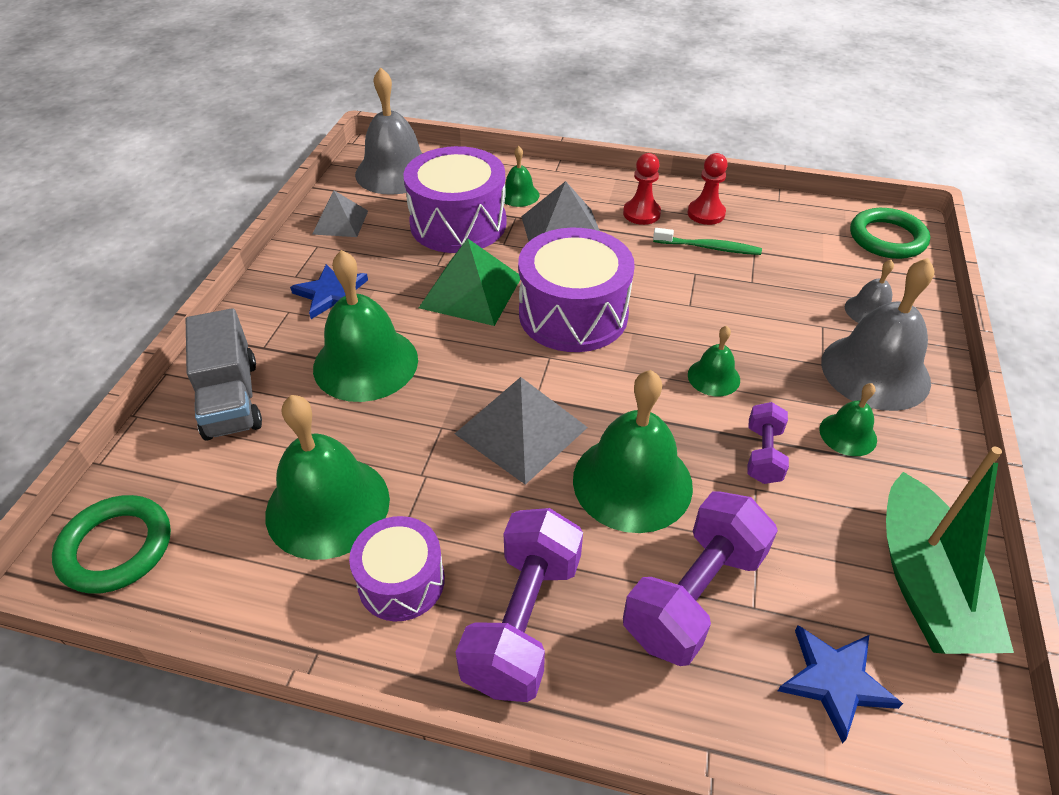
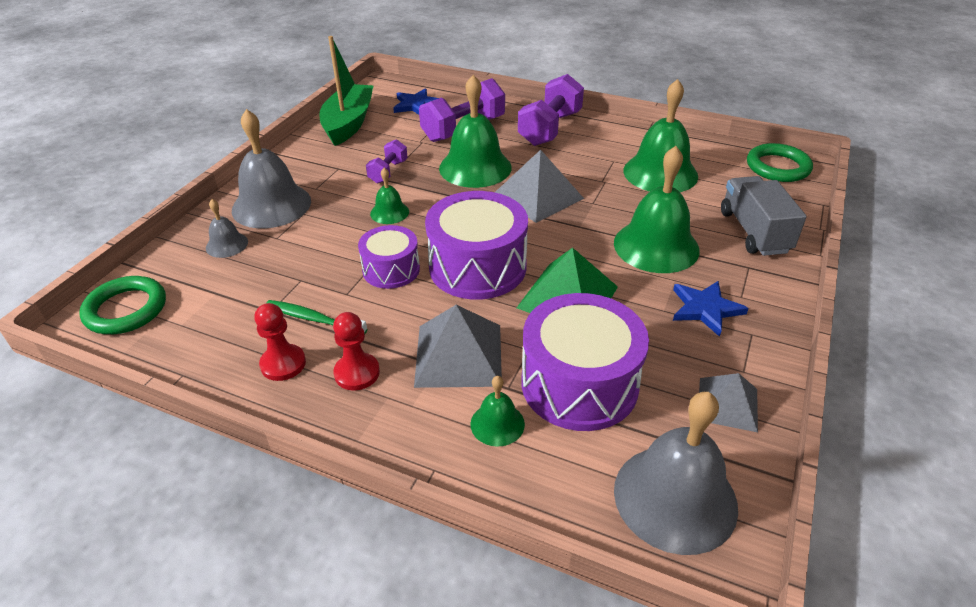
camera: 170 degrees left, 5 degrees down
purple drum [349,516,445,621] -> purple drum moved to [358,225,420,289]
green bell [820,383,877,456] -> none

